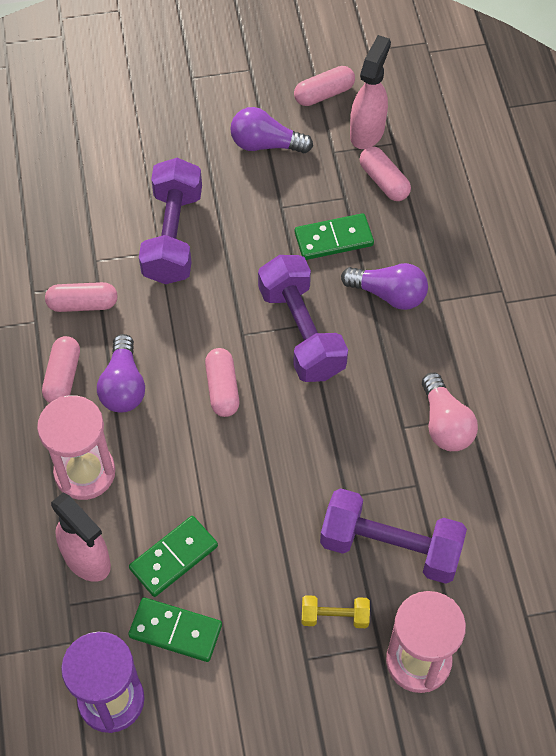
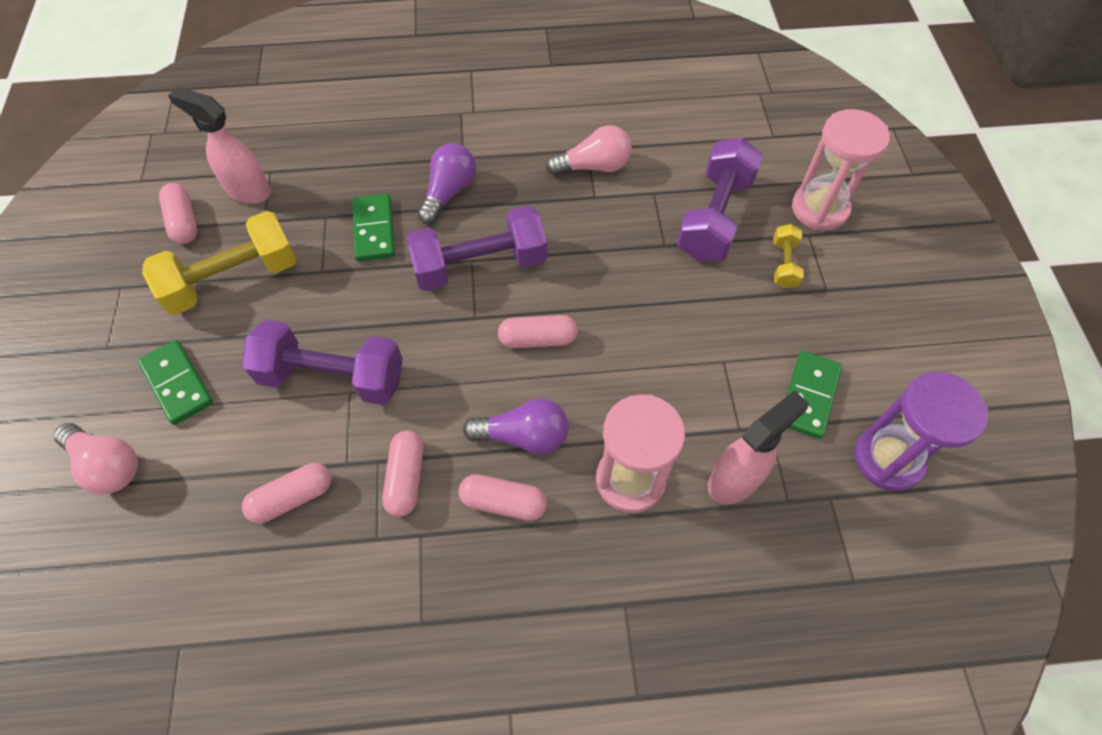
camera: 85 degrees left, 0 degrees up
green domino [129,516,218,597] -> green domino moved to [138,340,213,425]
purple light bulb [230,107,313,153] -> yellow dumbbell [142,211,297,315]
pink capsule [360,146,411,201] -> pink capsule moved to [242,463,331,523]
none -> pink light bulb [54,423,138,494]

